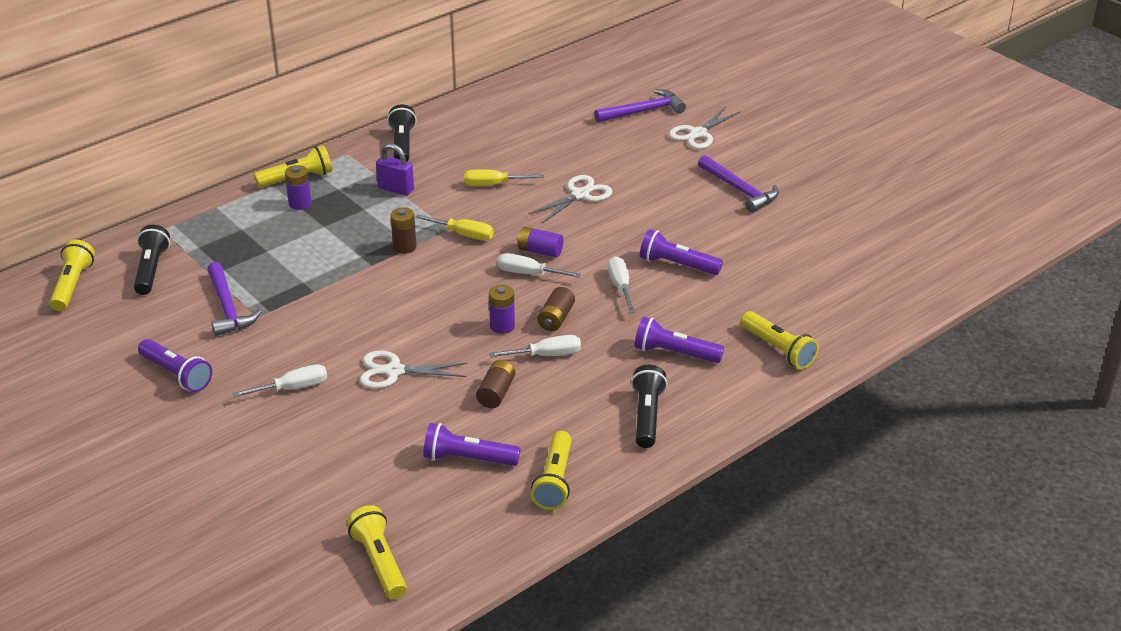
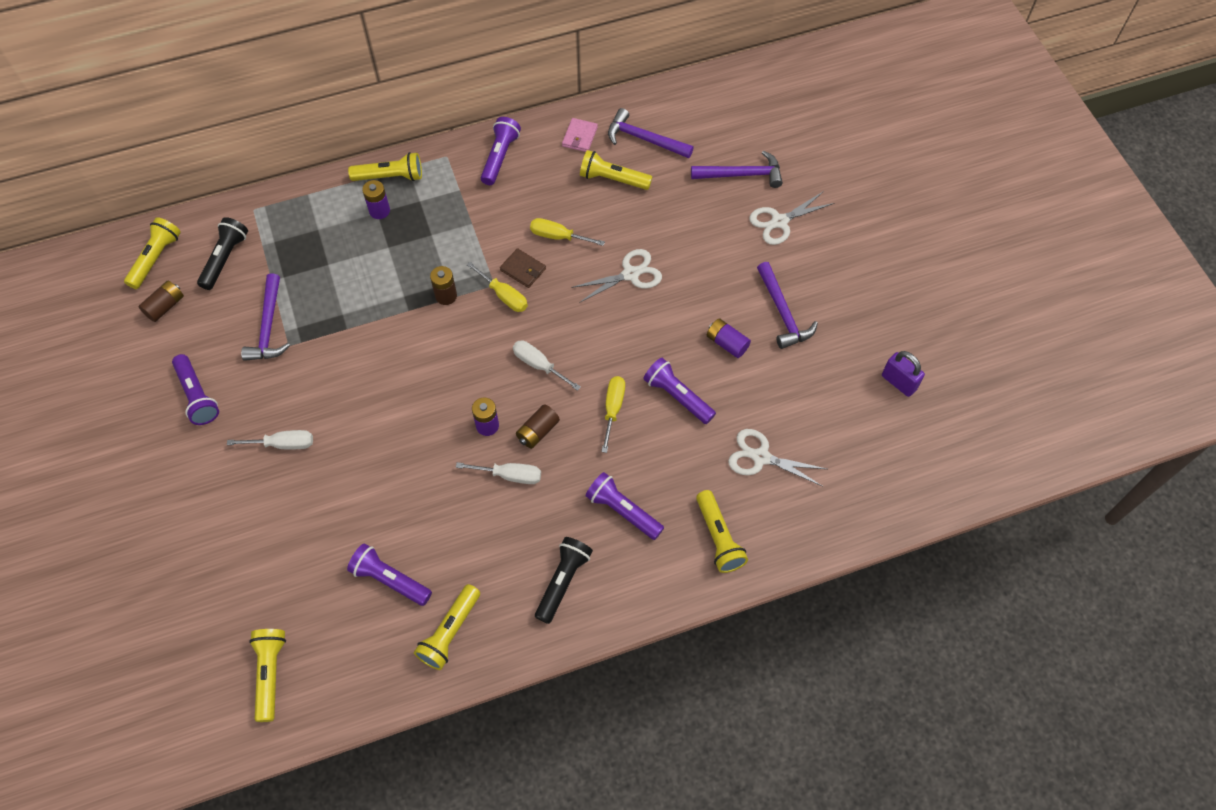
camera: 20 degrees right, 25 degrees up
white scissors [360,351,468,389] -> white scissors moved to [728,429,827,487]
purple padlock [376,143,414,196] -> purple padlock moved to [882,351,925,397]
black flashlight [387,104,417,162] -> purple flashlight [481,117,521,185]
brown battery [476,360,515,408] -> brown battery moved to [138,281,184,322]
purple battery [517,227,564,258] -> purple battery moved to [707,318,751,358]
white screwdriver [608,256,636,313] -> yellow screwdriver [601,376,625,453]
none -> brown wallet [500,248,546,288]
none -> pink wallet [562,118,598,152]
none -> yellow flashlight [580,150,652,190]
none -> purple hammer [608,108,694,158]

